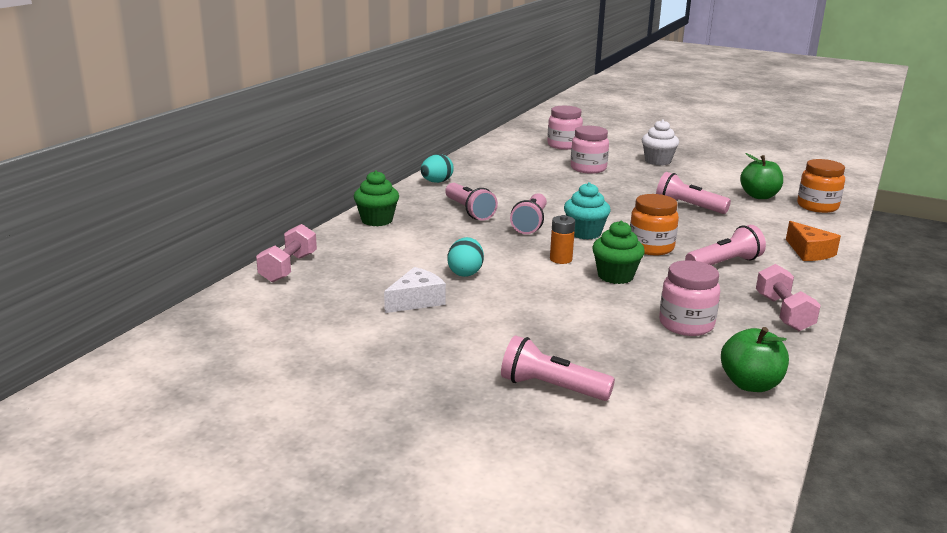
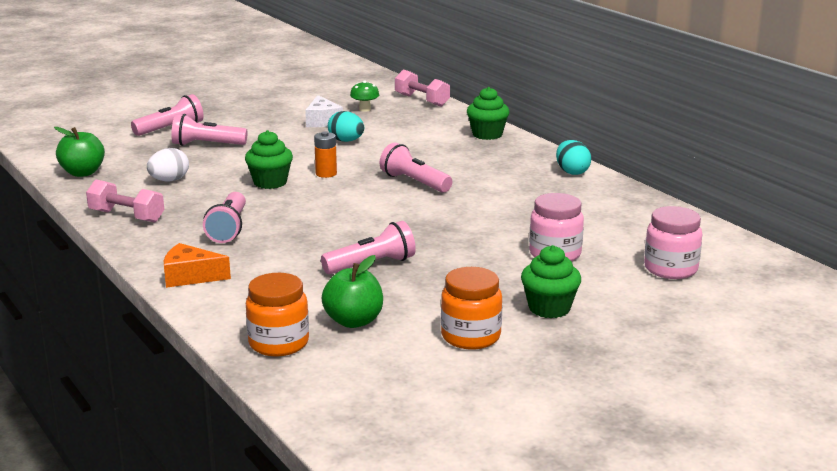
camera: 120 degrees right, 0 degrees up
pink flashlight [445,183,498,221] -> pink flashlight moved to [171,114,247,146]
turquoise cupcake [564,182,610,239] -> none
orange jar [630,194,679,255] -> orange jar moved to [441,267,502,349]
white cupcake [642,119,679,165] -> green cupcake [521,245,581,318]
pink jar [659,260,720,336] -> white egg [147,148,189,181]
none -> green mushroom [350,81,379,112]

